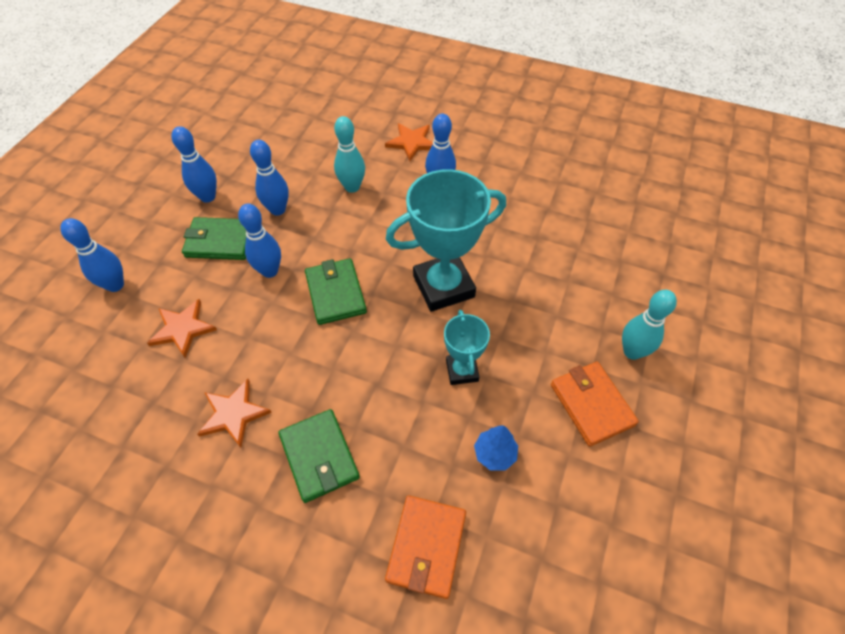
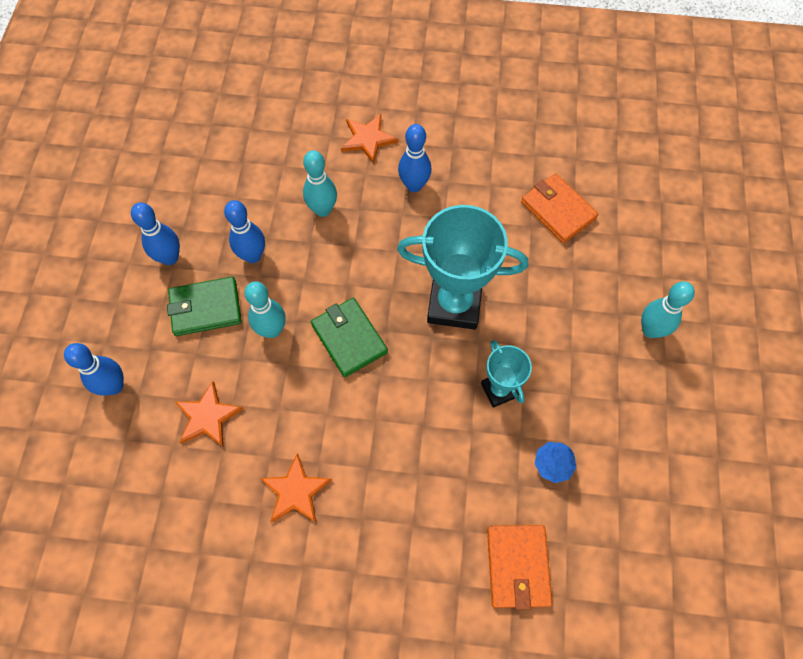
camera: 15 degrees left, 10 degrees up
blue bowling pin [238,204,281,278] -> turquoise bowling pin [244,281,286,338]
green wallet [278,409,360,503] -> none
turquoise trophy [386,169,506,312] -> turquoise trophy turned 45 degrees clockwise [397,205,528,330]
orange wallet [551,362,639,447] -> orange wallet moved to [521,173,599,243]

